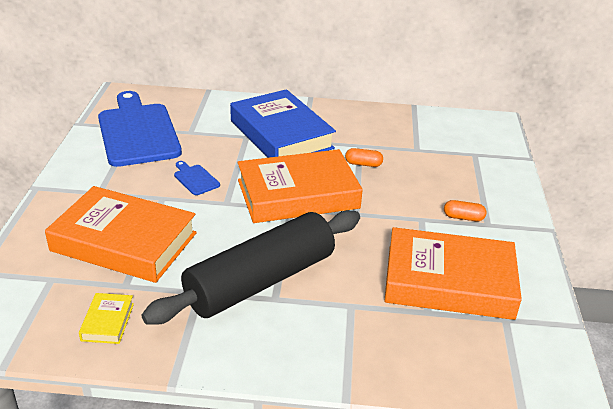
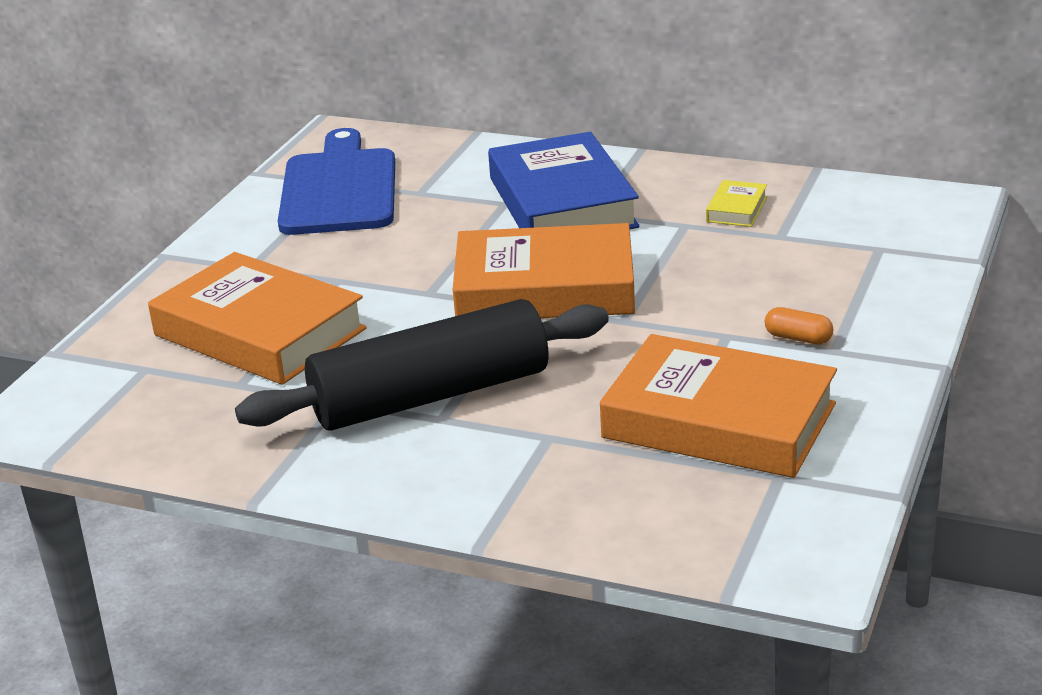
camera: 20 degrees right, 5 degrees down
yellow book [79,293,134,344] -> yellow book moved to [706,180,767,227]
blue cutting board [174,161,220,195] -> none
orange capsule [345,148,383,167] -> none

